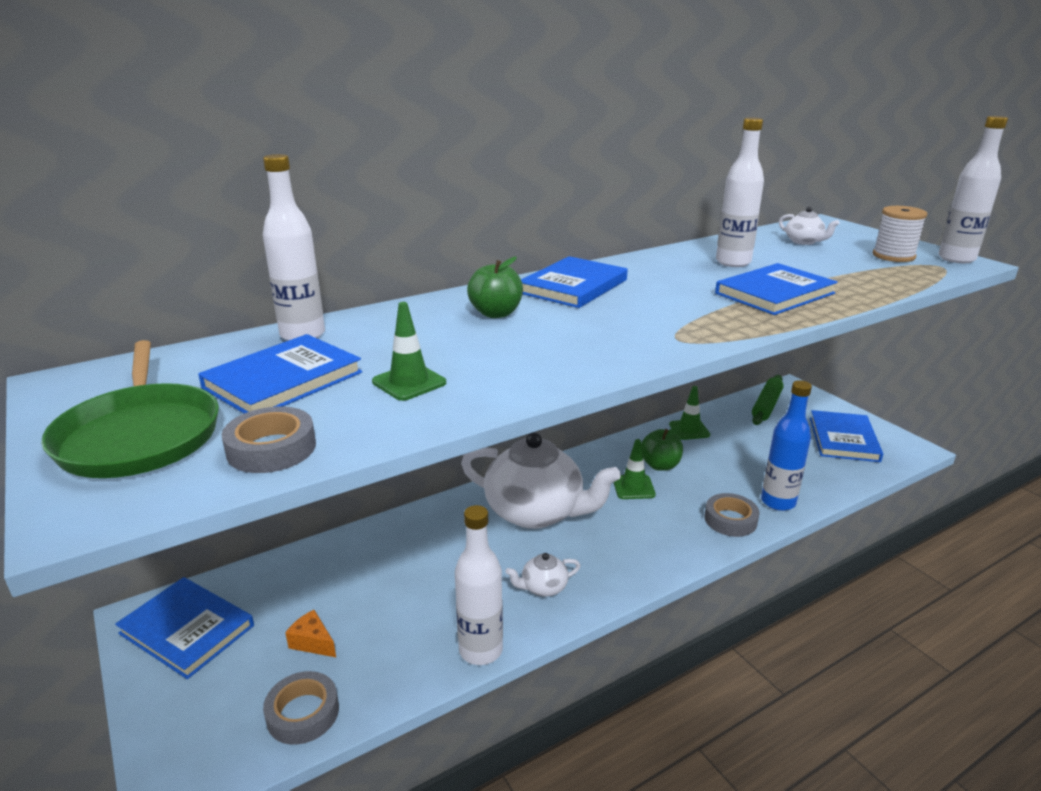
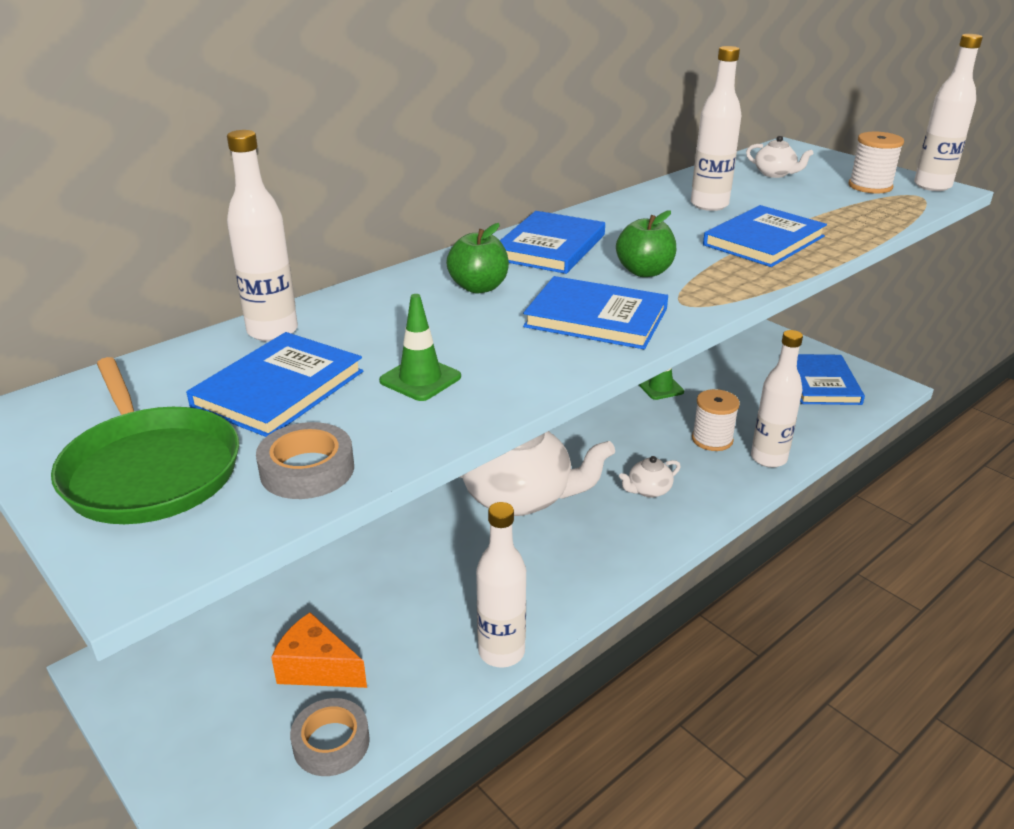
camera: 10 degrees left, 5 degrees up
blue book [115,577,254,679] -> blue book moved to [523,276,668,349]
orange cheese [285,610,336,657] -> orange cheese [271,612,367,688], size x1.59
white teapot [506,553,581,597] -> white teapot moved to [619,456,681,498]
green traffic cone [613,439,656,499] -> none
green apple [641,426,683,471] -> green apple moved to [616,210,676,277]
grey tape [705,493,760,537] -> none
green rolling pin [752,375,784,425] -> none
blue bottle [761,380,812,511] -> white bottle [751,330,803,468]
none -> white spool [692,389,740,451]

